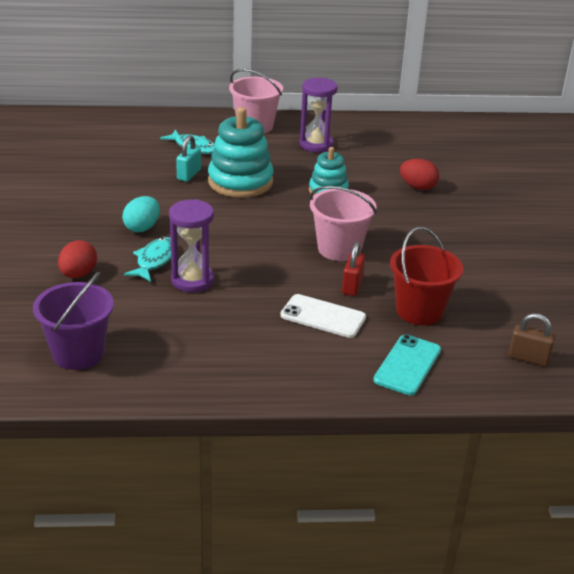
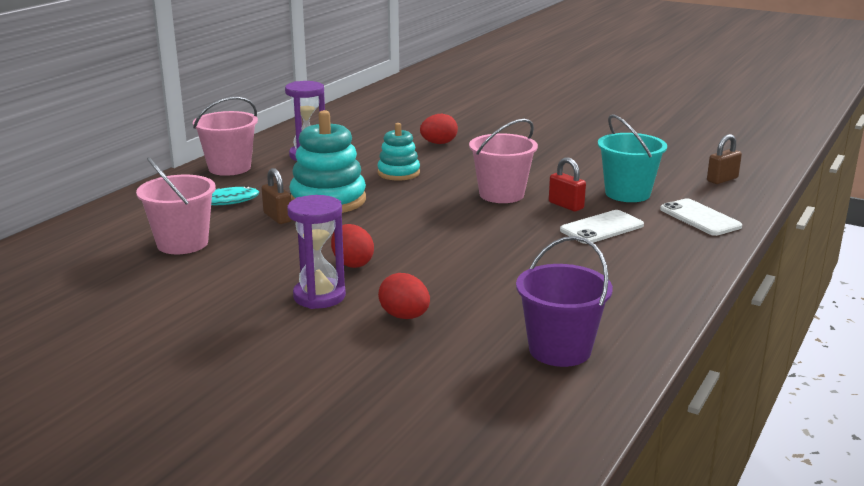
camera: 55 degrees left, 10 degrees down
turquoise egg [122,196,160,232] -> red egg [331,224,374,268]
turquoise fish [124,237,171,282] -> none
purple hourglass [169,199,214,292] -> purple hourglass moved to [287,195,346,309]
turquoise padlock [176,135,201,182] -> brown padlock [261,168,292,224]
turquoise phone [373,334,441,395] -> white phone [660,198,742,236]
red bucket [390,227,463,325] -> turquoise bucket [598,114,667,202]
none -> pink bucket [136,157,216,254]

